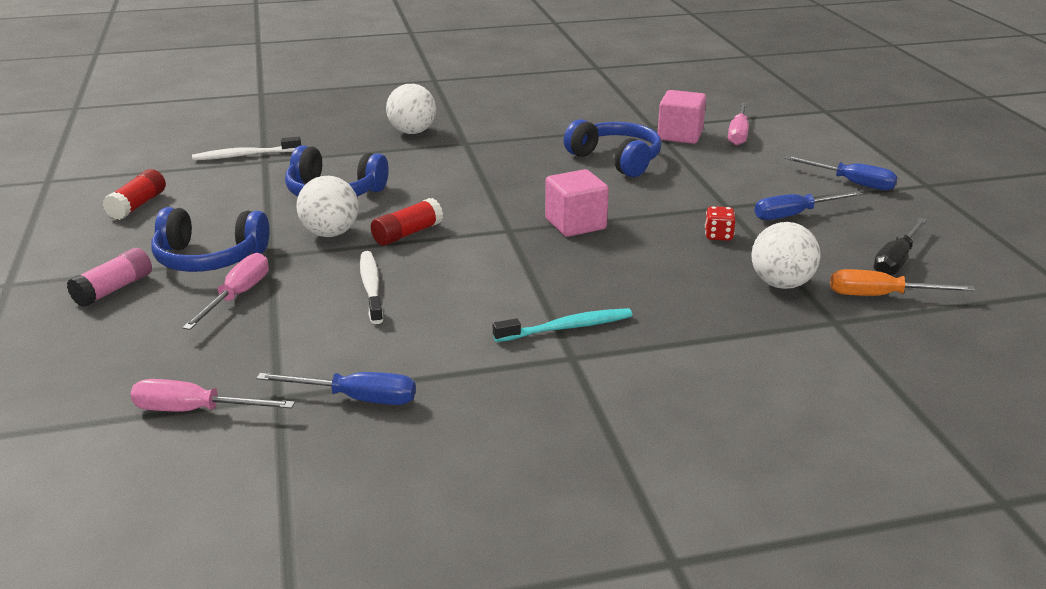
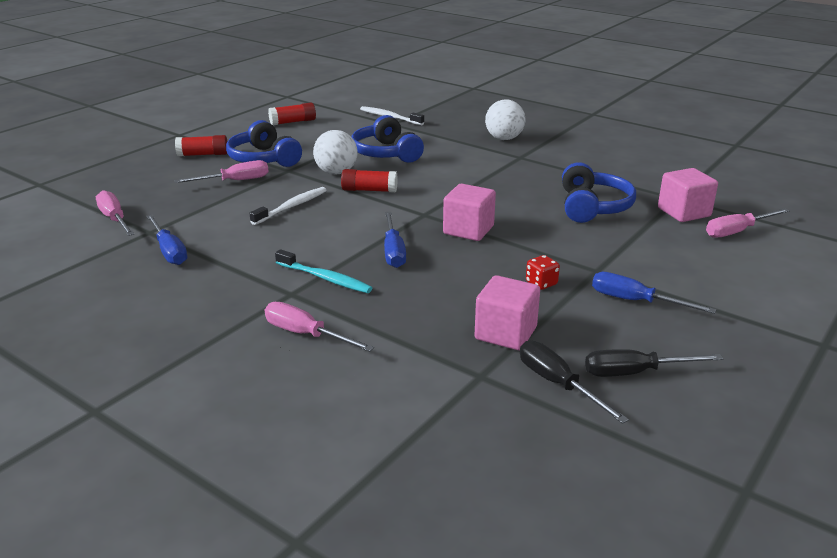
camera: 50 degrees right, 0 degrees up
pink glue stick [67,248,152,307] -> red glue stick [175,135,227,157]
white ball [751,222,821,289] -> pink cube [475,275,540,350]
blue screwdriver [784,156,897,191] -> blue screwdriver moved to [384,212,406,268]
orange screwdriver [830,269,975,296] -> black screwdriver [520,340,629,424]
none -> pink screwdriver [265,302,374,352]

